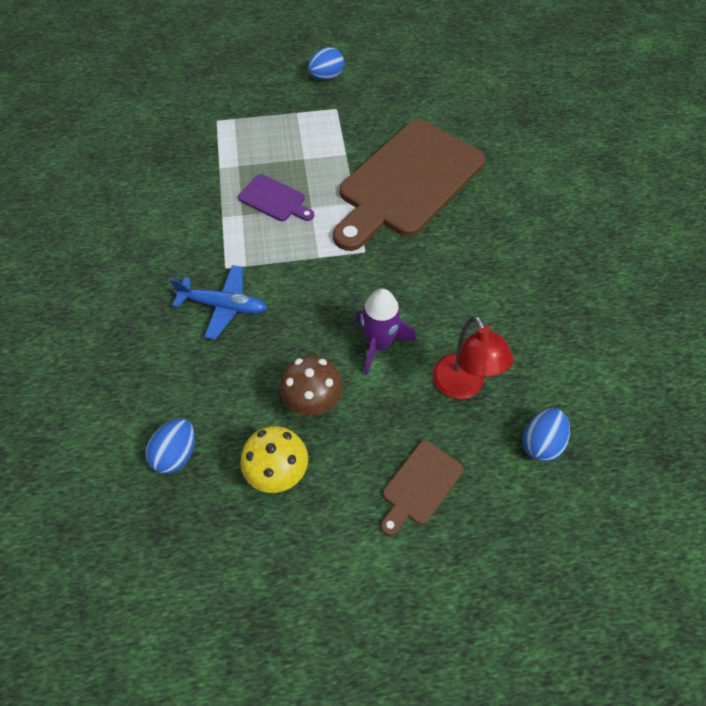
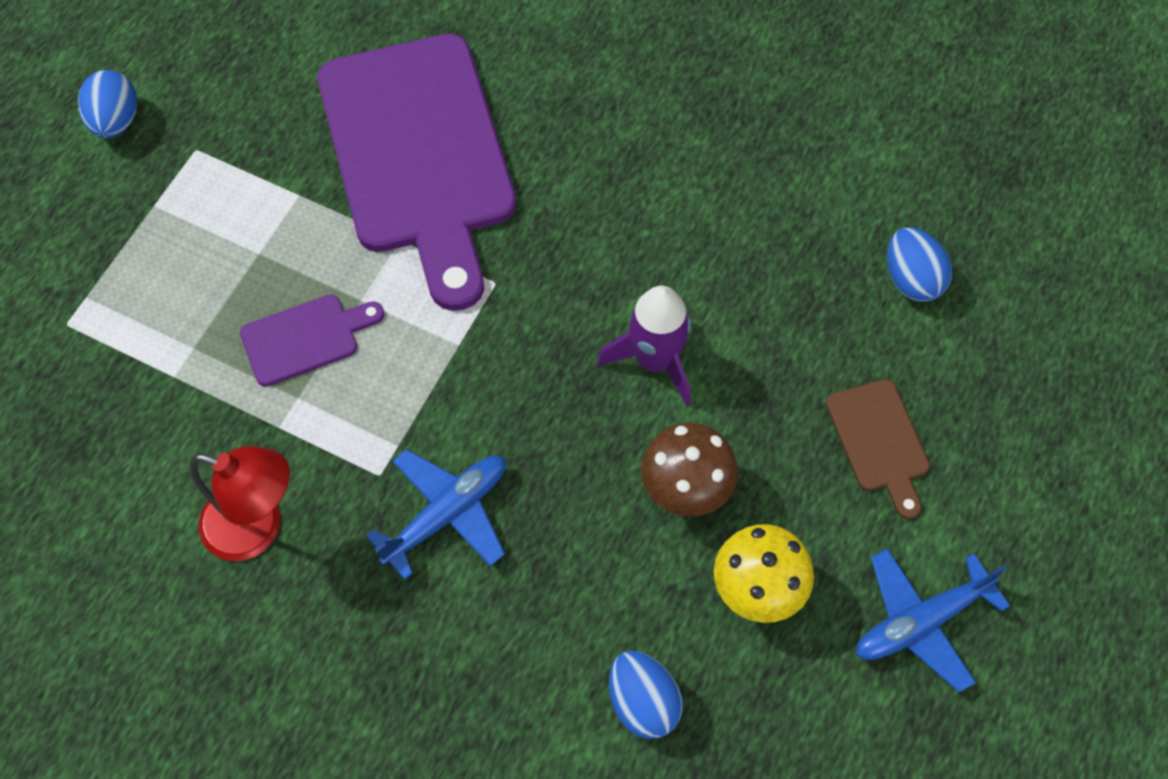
camera: 55 degrees left, 5 degrees up
brown cutting board [333,120,485,251] -> purple cutting board [317,34,516,311]
red lamp [433,316,513,399] -> red lamp moved to [190,446,290,561]
none -> blue plane [856,549,1010,692]

